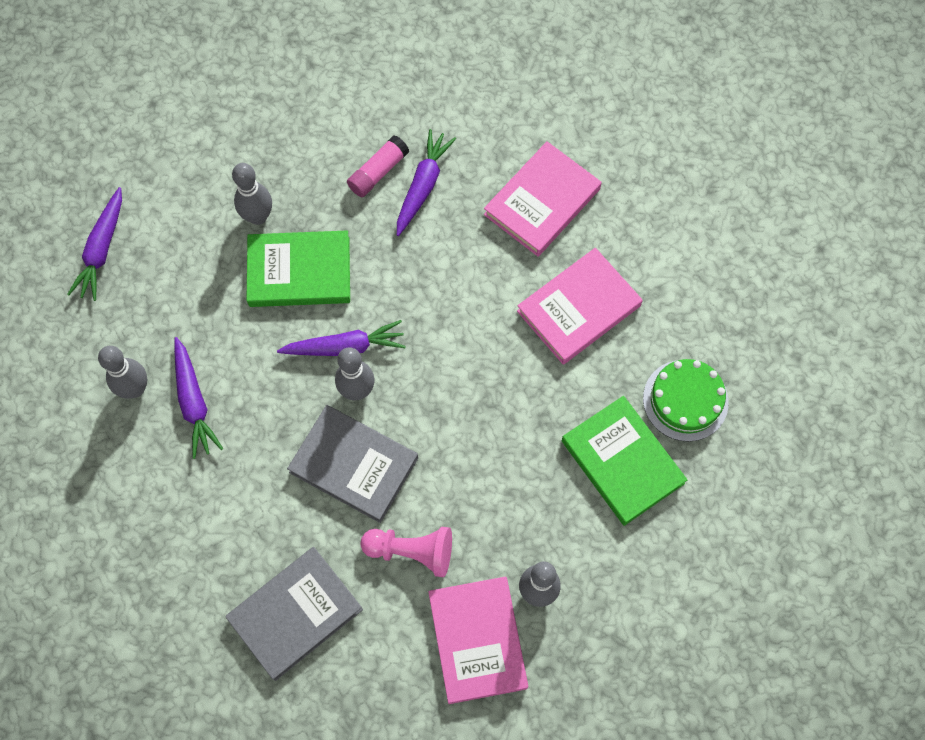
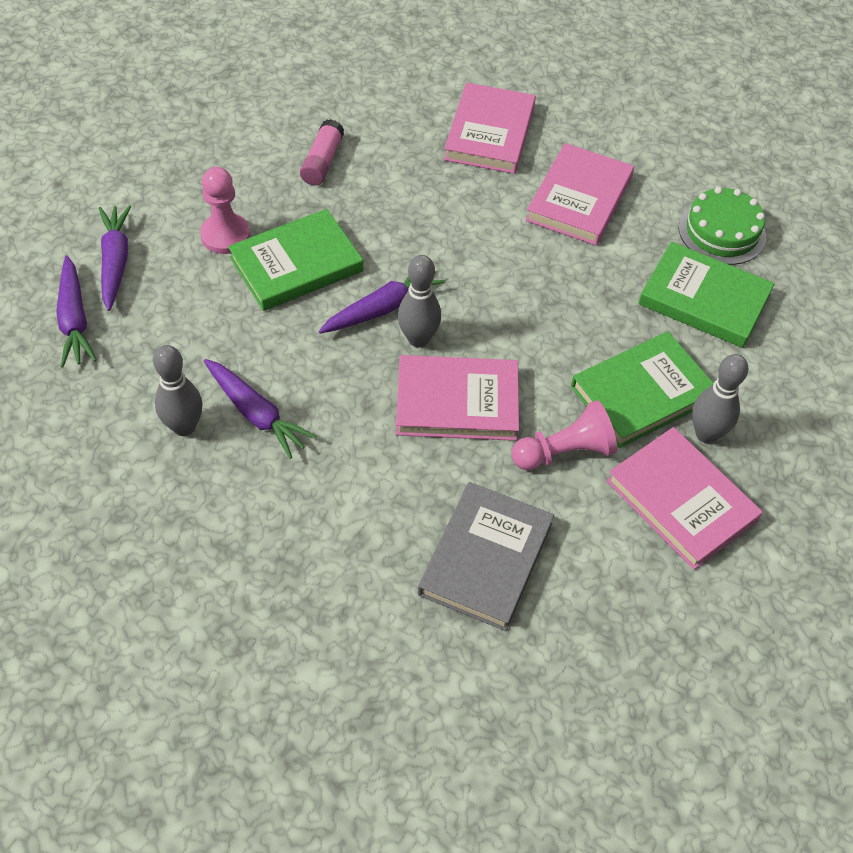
camera: 30 degrees left, 15 degrees down
grey bowling pin [232,163,272,225] -> pink pawn [200,167,250,254]
grey book [287,405,418,523] -> pink book [396,355,519,441]
purple carrot [397,129,456,236] -> purple carrot moved to [99,205,132,311]
none -> green book [571,332,714,448]

